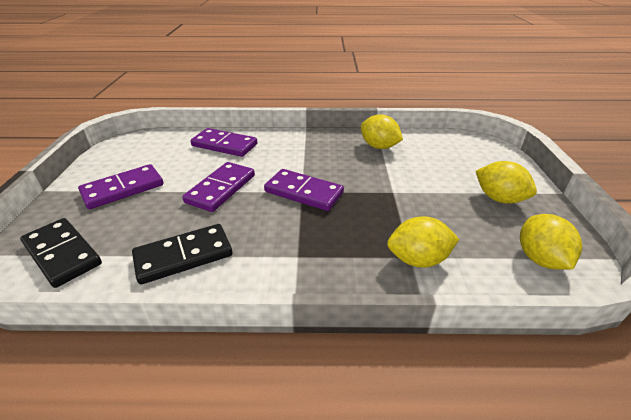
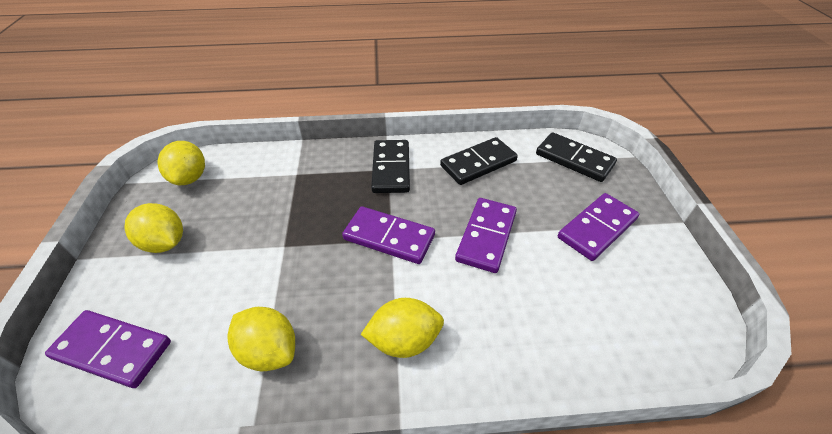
camera: 175 degrees right, 10 degrees up
purple domino [191,128,258,157] -> purple domino moved to [45,310,171,388]
yellow lemon [387,216,459,268] -> yellow lemon moved to [361,298,444,358]
none -> black domino [371,140,410,193]

